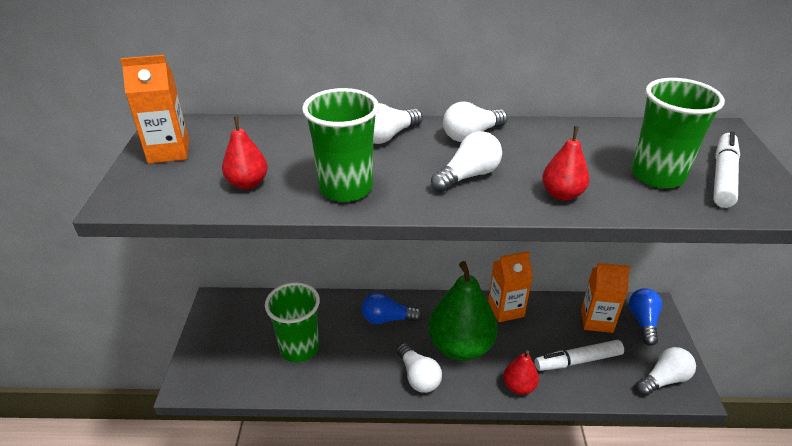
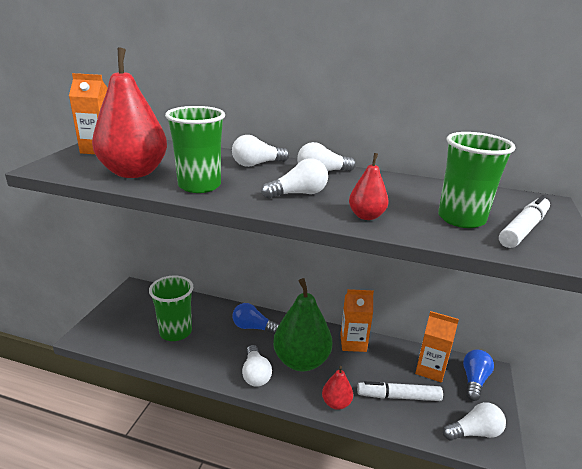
camera: 15 degrees right, 10 degrees down
red pear [222,116,268,189] -> red pear [92,48,167,178], size x2.07

